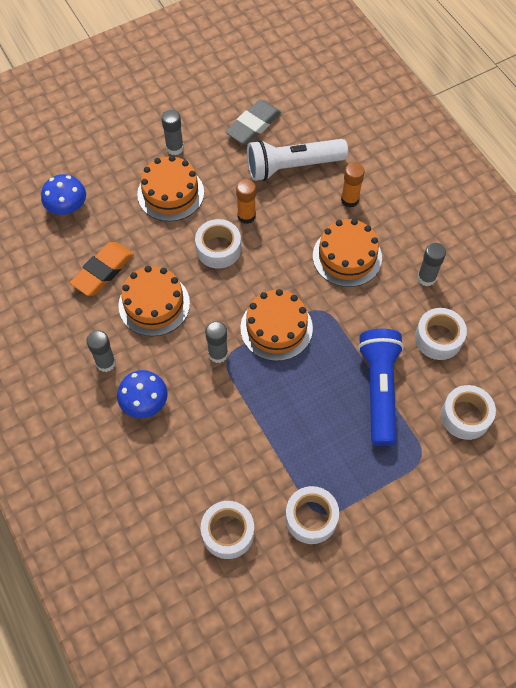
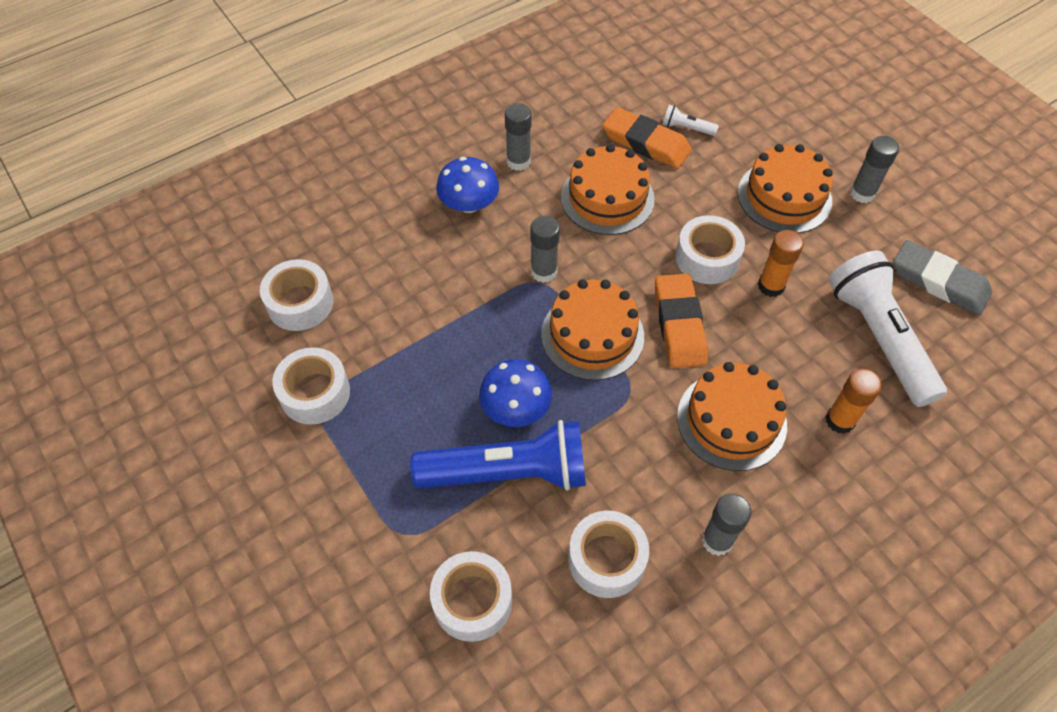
camera: 85 degrees right, 5 degrees down
blue mushroom [41,174,86,215] -> blue mushroom moved to [479,359,552,427]
none -> orange eraser [655,273,708,368]
none -> white flashlight [662,105,719,136]

